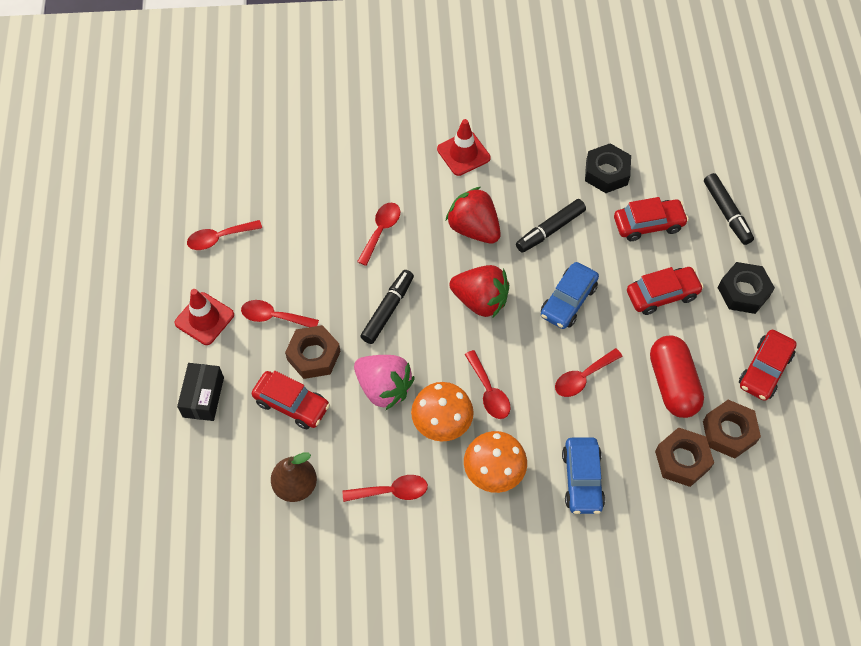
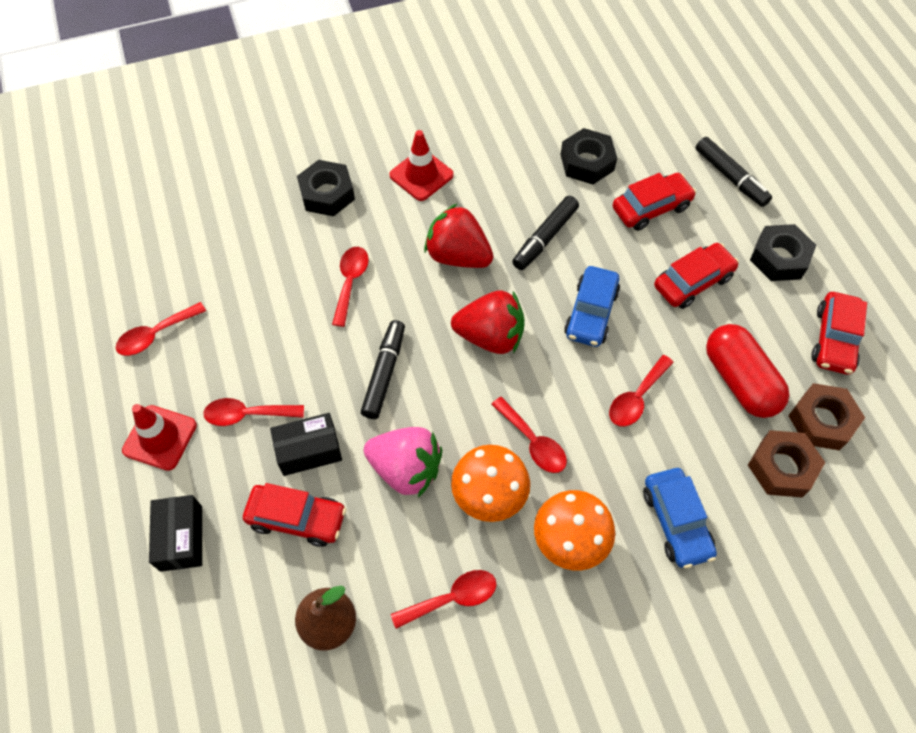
camera: 15 degrees left, 0 degrees up
brown nut [285,325,341,379] -> black box [270,413,342,476]
none -> black nut [297,160,355,216]

